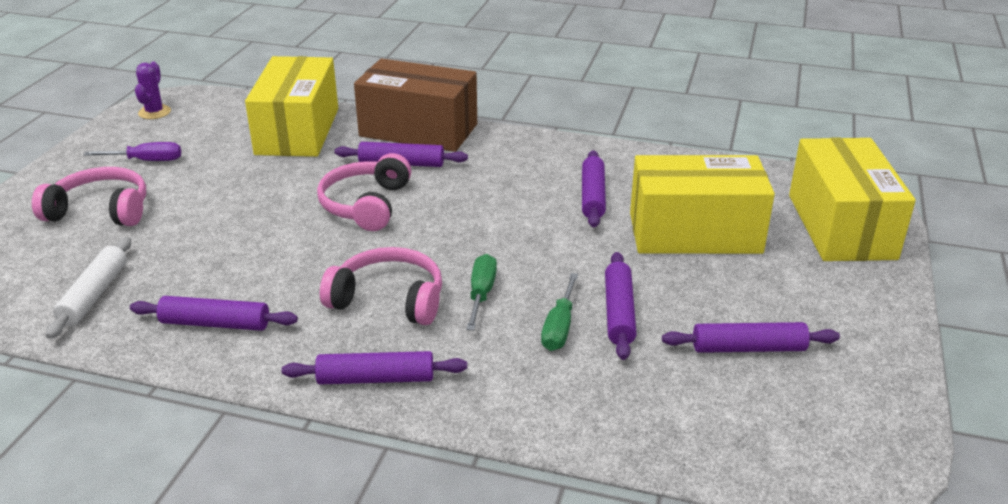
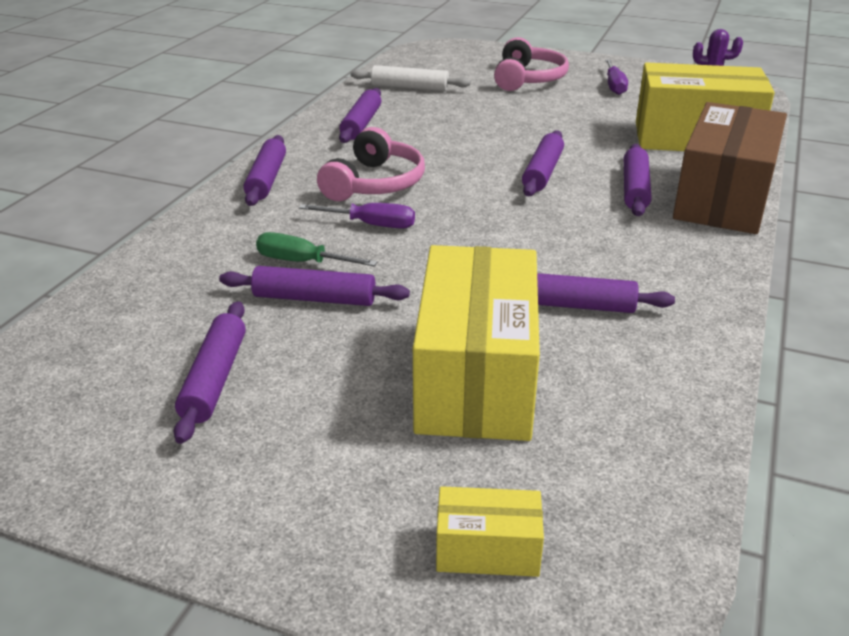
camera: 95 degrees right, 0 degrees up
pink headphones [317,153,411,231] -> purple rolling pin [522,130,564,196]
green screwdriver [466,254,497,330] -> purple screwdriver [299,203,415,229]
yellow box [789,138,916,261] -> yellow box [436,486,544,577], size x0.45

